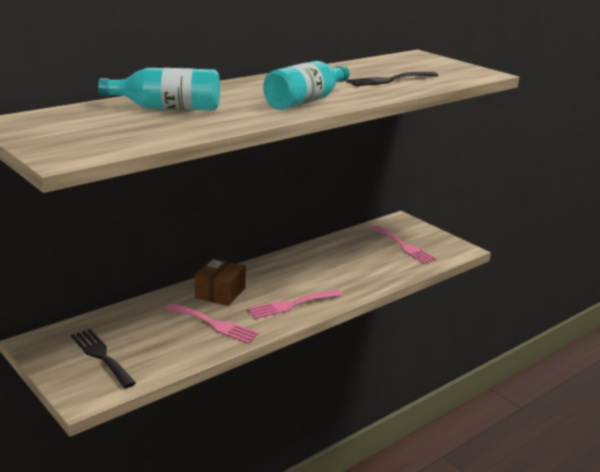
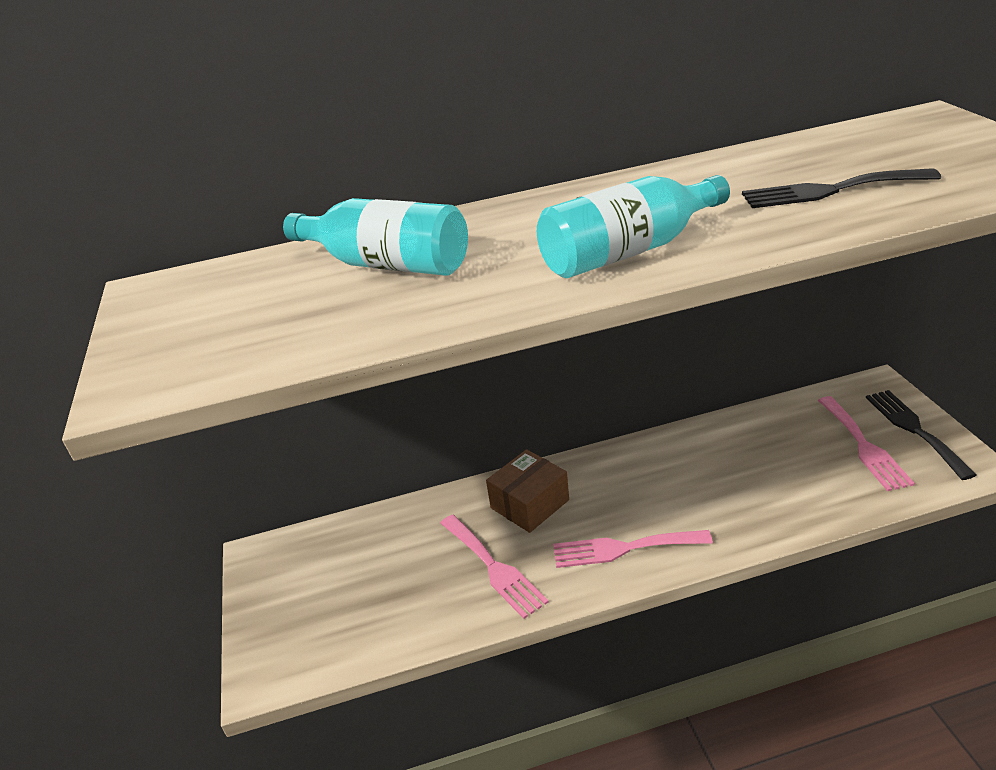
camera: 30 degrees right, 10 degrees up
black fork [71,329,136,388] -> black fork moved to [866,390,977,480]

